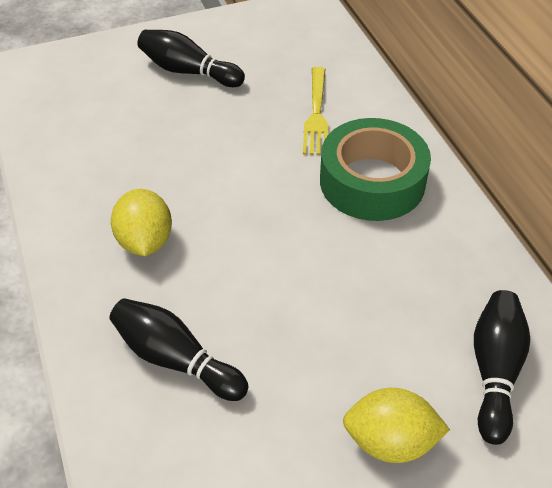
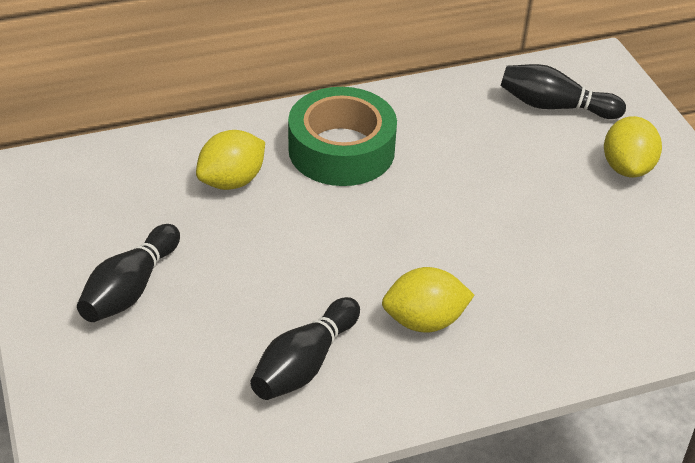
camera: 90 degrees left, 5 degrees down
black bowling pin [109,298,248,401] -> black bowling pin moved to [250,297,360,400]
yellow fork [303,67,328,155] -> yellow lemon [196,130,265,190]

